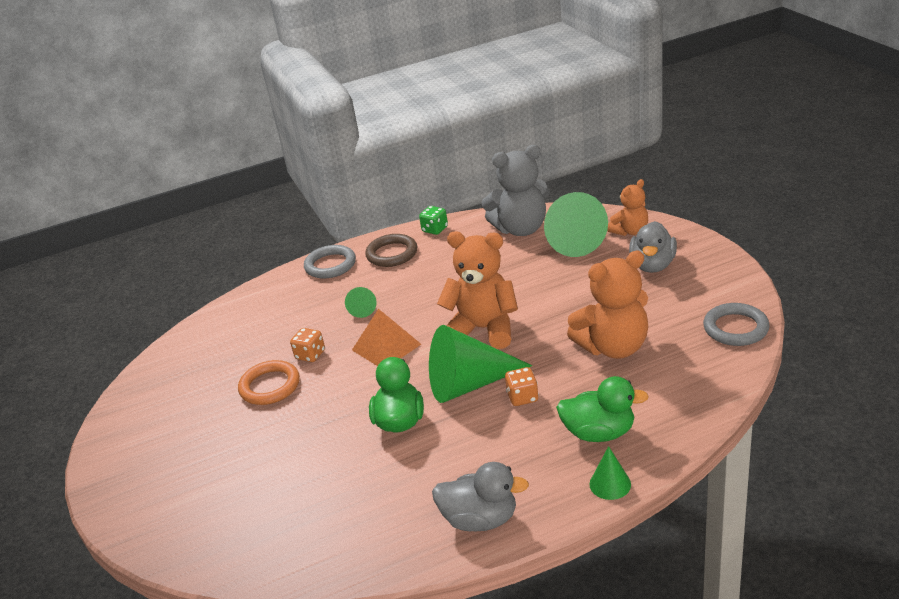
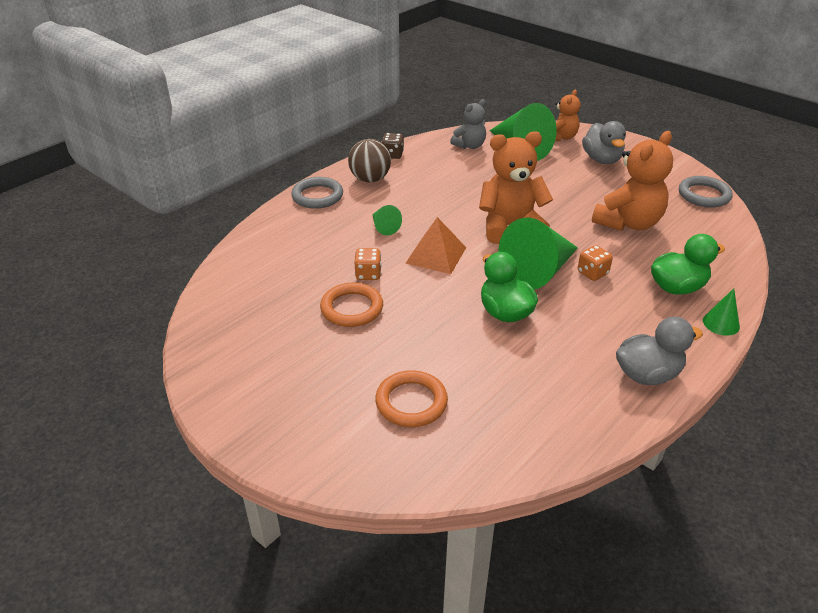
camera: 30 degrees left, 5 degrees up
brown ring [365,234,417,267] -> brown ball [348,139,391,182]
green dice [419,206,448,235] -> brown dice [381,133,404,159]
grey teddy bear [482,145,550,236] -> grey teddy bear [450,99,486,149], size x0.58
none -> orange ring [375,370,448,427]

